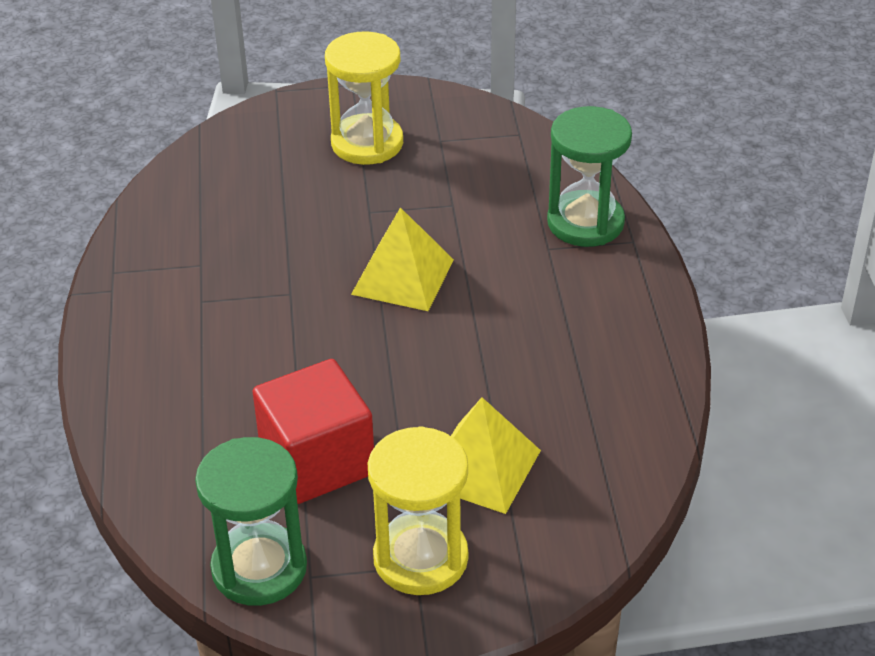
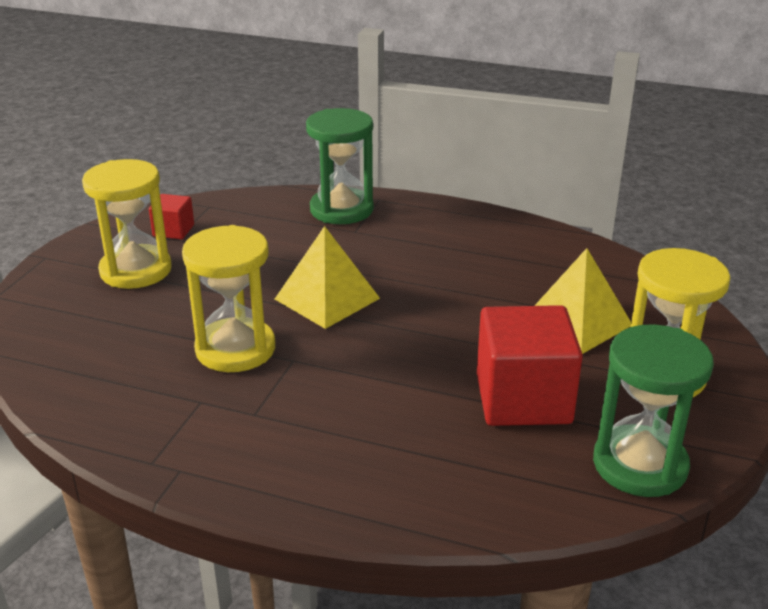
camera: 65 degrees left, 10 degrees down
none -> red cube [149,194,194,239]
none -> yellow hourglass [182,225,275,372]

